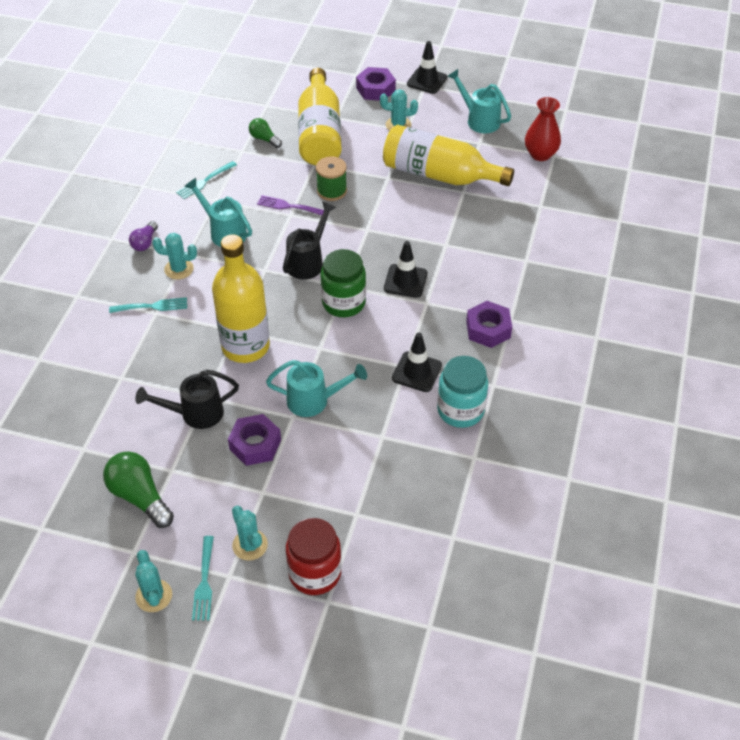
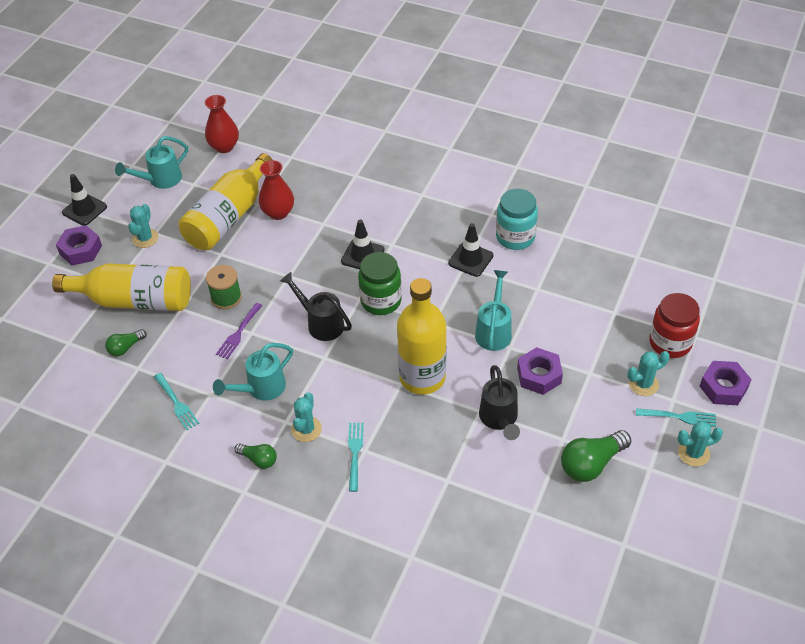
camera: 80 degrees left, 0 degrees up
purple light bulb [129,221,158,251] -> green light bulb [234,443,277,469]
purple nut [466,301,512,348] -> purple nut moved to [699,361,752,405]
none -> red vase [259,160,294,220]

